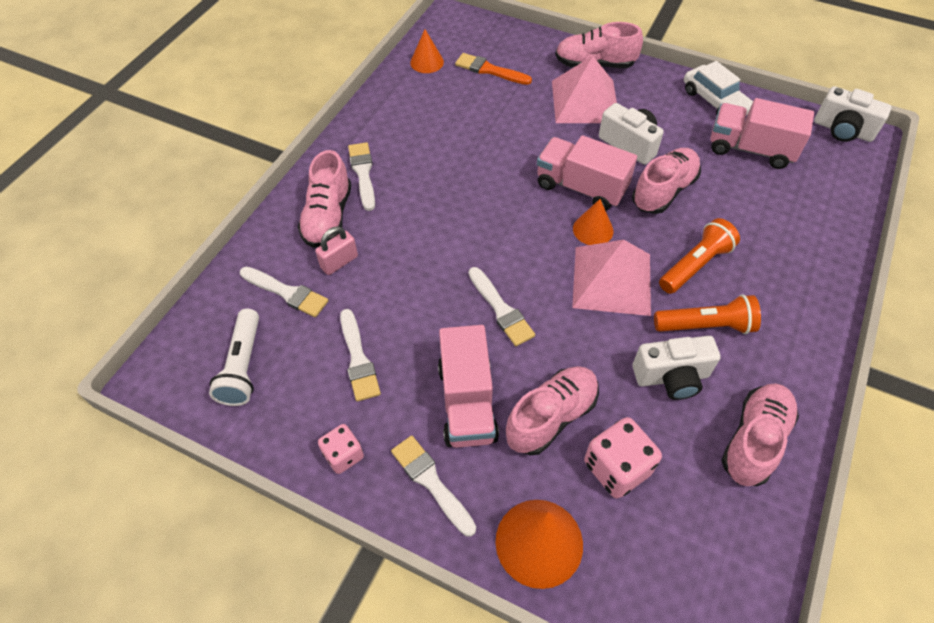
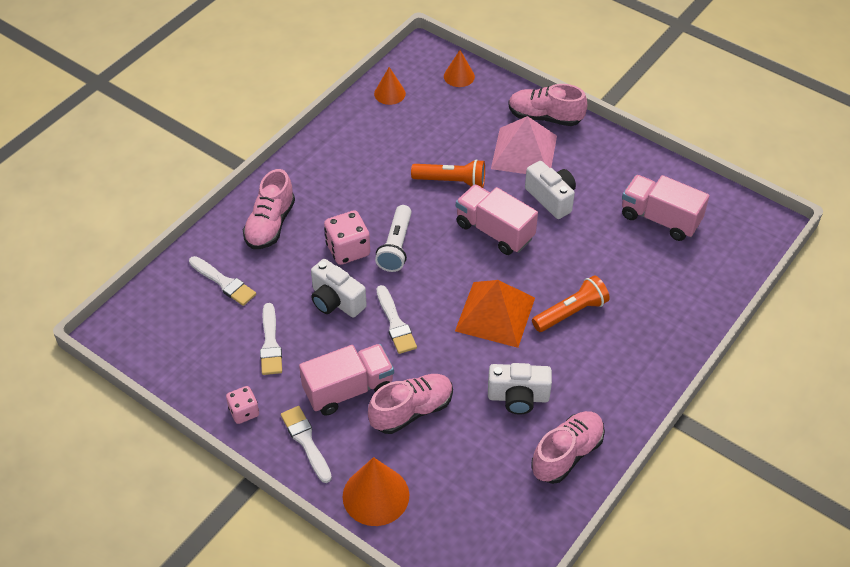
camera: 10 degrees right, 5 degrees down
white flashlight [209,309,259,406] -> white flashlight moved to [375,205,412,272]
pink padlock [315,226,358,275] -> none
white brush [348,142,375,211] -> none
pink truck [438,325,499,448] -> pink truck turned 120 degrees counterclockwise [299,344,394,415]
orange brush [455,53,532,85] -> none
pink pyramid [572,240,651,316] -> orange pyramid [455,280,535,348]
orange cone [573,199,613,245] -> orange cone moved to [444,50,475,87]
pink dice [584,417,662,498] -> pink dice moved to [324,210,370,265]
pink shoe [632,148,701,214] -> none
orange flashlight [654,294,761,334] -> orange flashlight moved to [411,159,485,188]
white car [684,61,753,116] -> none
white camera [814,86,892,142] -> white camera moved to [311,259,367,318]

